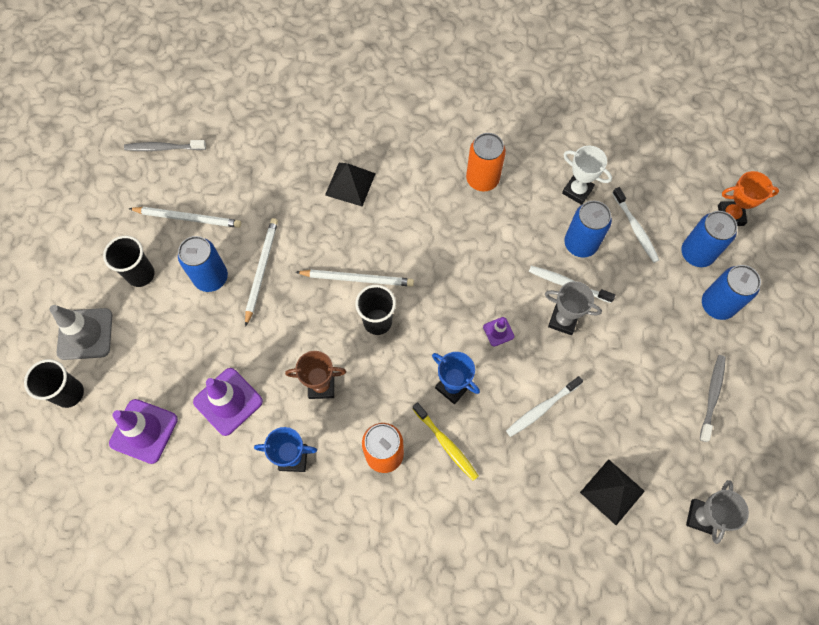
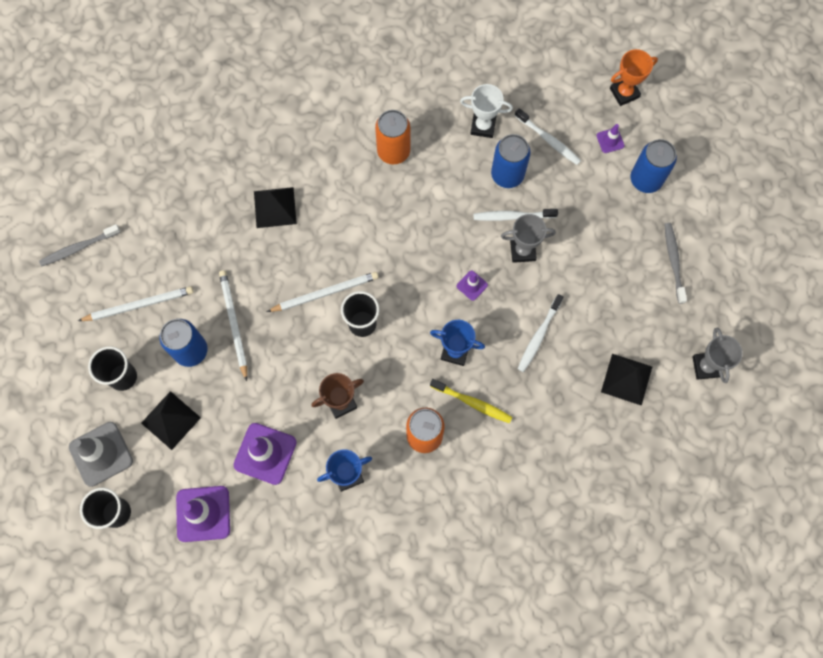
camera: 25 degrees left, 5 degrees up
blue can [681,211,737,267] -> purple traffic cone [596,124,624,153]
none -> black pyramid [141,391,201,450]

